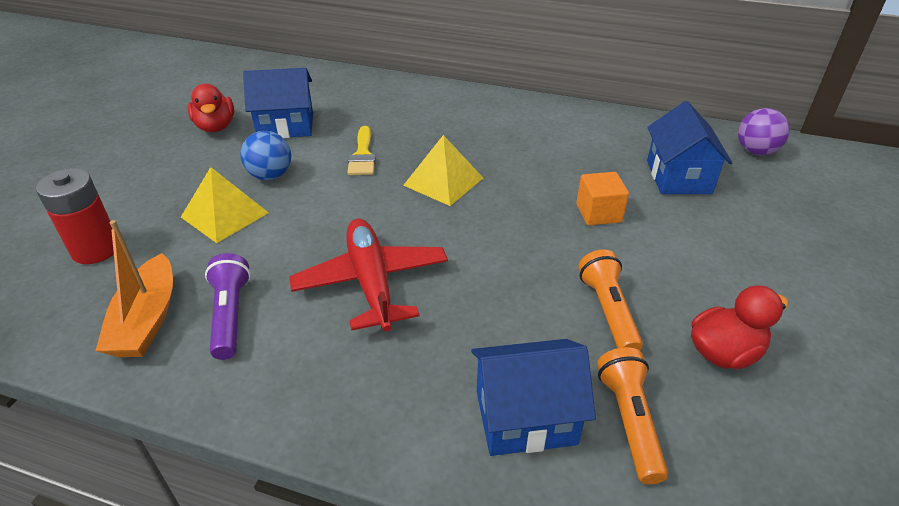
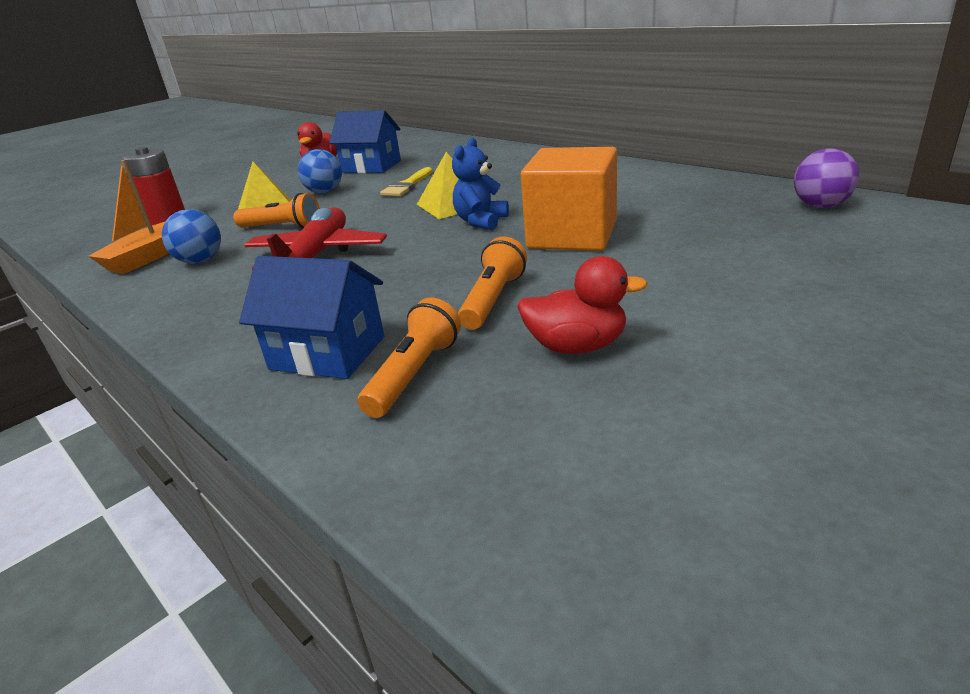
camera: 30 degrees right, 10 degrees down
purple flashlight [205,253,251,360] -> blue ball [162,209,221,264]
orange cube [576,172,629,225] -> orange cube [521,147,617,251], size x1.93
blue house [647,101,732,194] -> none
none -> orange flashlight [233,193,320,228]
none -> blue teddy bear [452,137,509,230]

